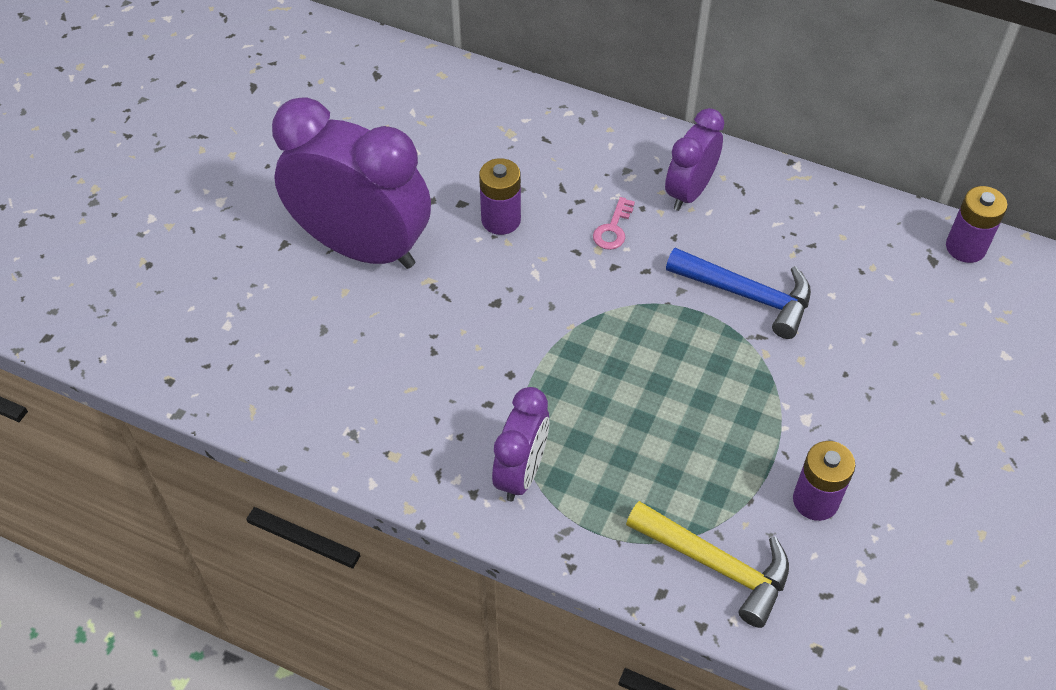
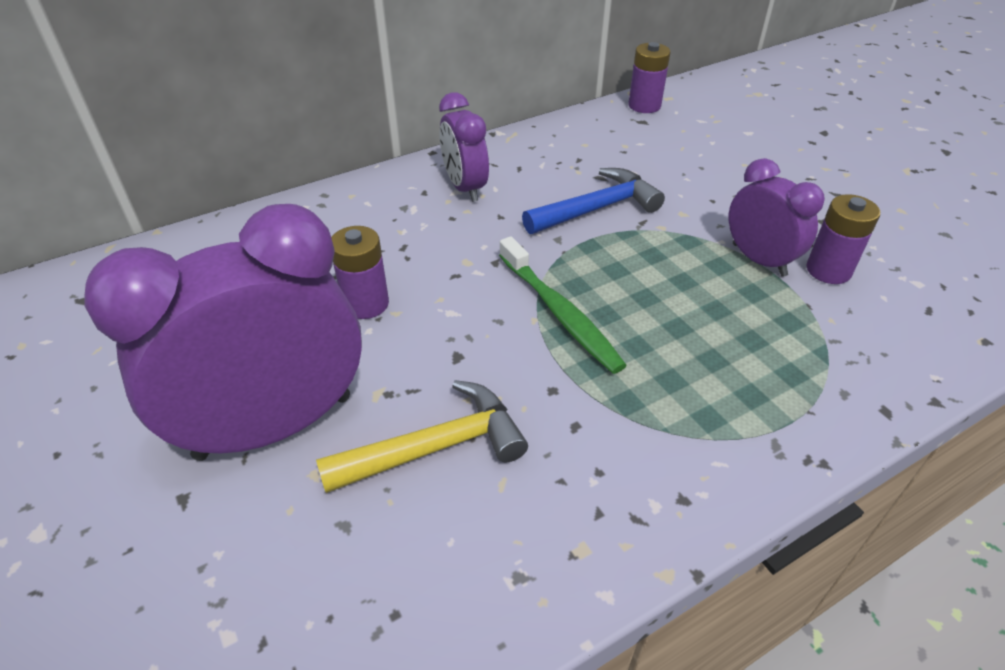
camera: 55 degrees left, 10 degrees down
purple clock [492,387,550,501] -> purple clock moved to [729,158,825,277]
pink key [593,197,635,250] -> none
yellow hammer [626,501,789,628] -> yellow hammer moved to [316,380,528,493]
none -> green toothbrush [499,236,627,374]

